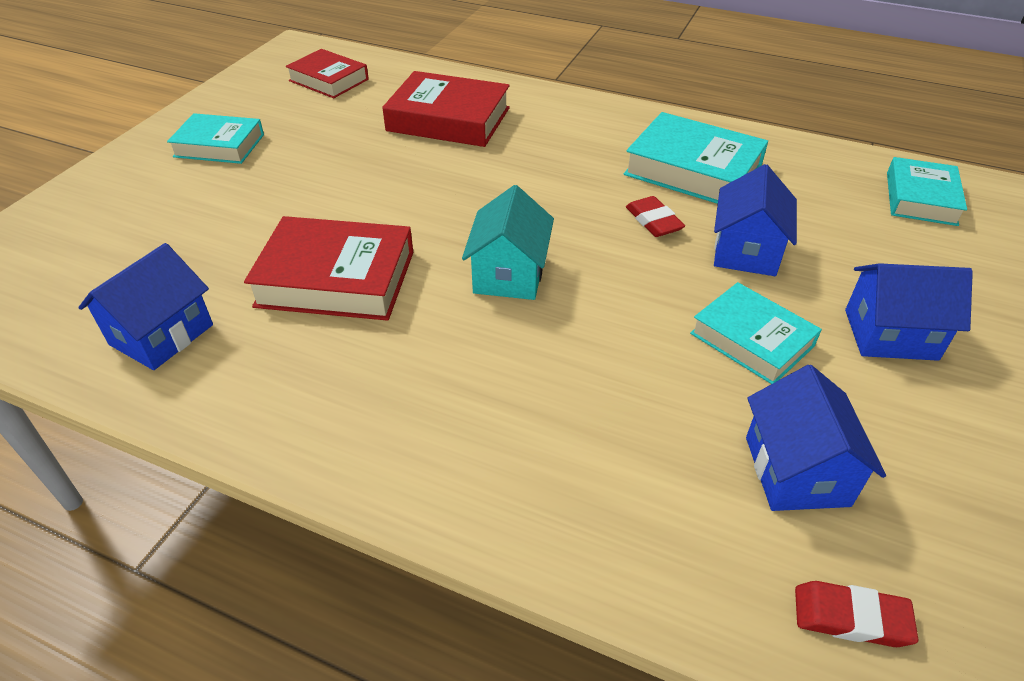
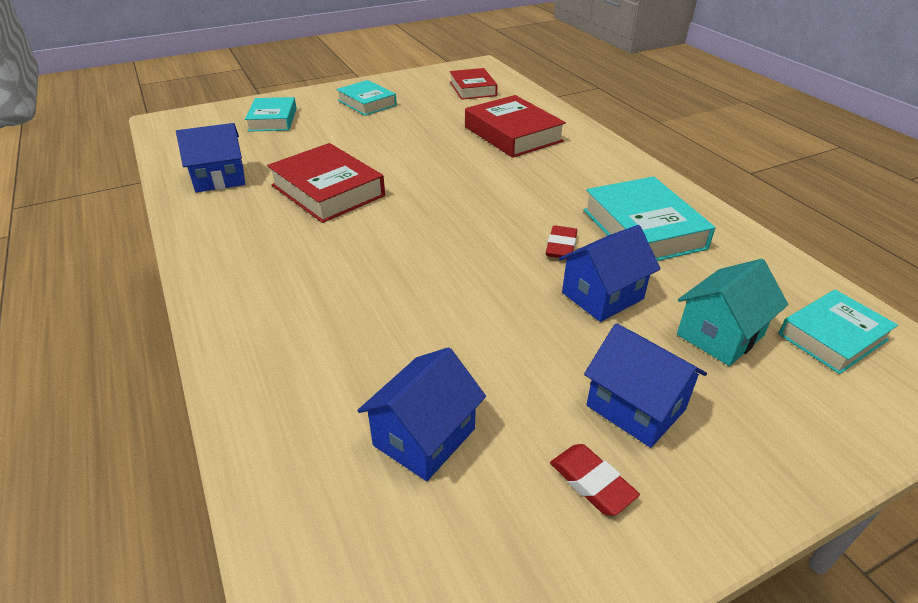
camera: 40 degrees right, 5 degrees down
turquoise house [462,185,554,300] -> turquoise house moved to [677,259,788,366]
turquoise book [690,282,822,384] -> turquoise book moved to [245,97,297,132]
red eraser [795,581,919,647] -> red eraser moved to [550,444,640,515]

